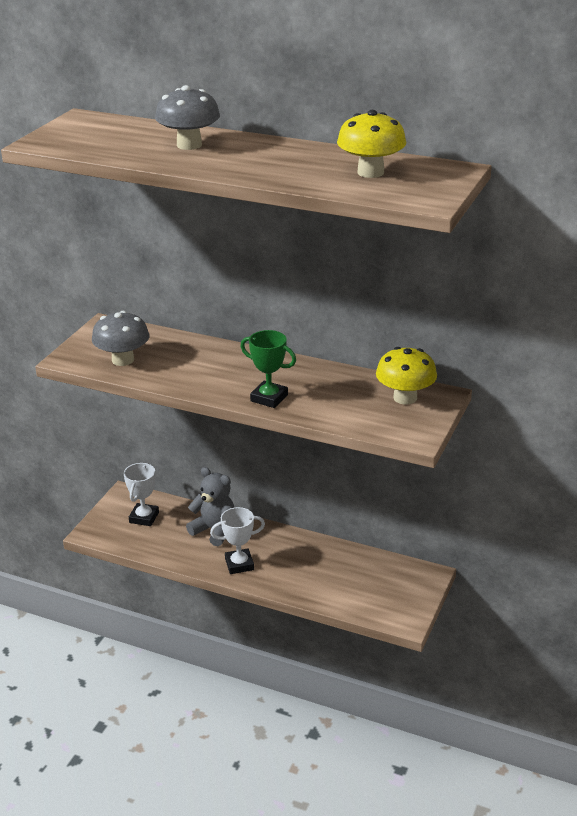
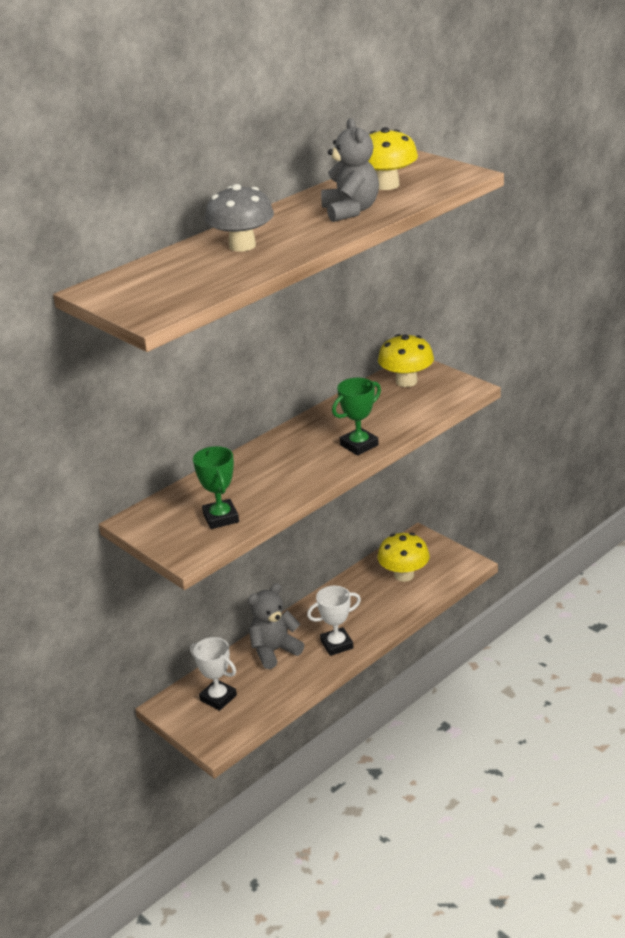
camera: 65 degrees left, 0 degrees up
grey mushroom [92,311,149,366] -> green trophy [193,446,239,529]
white trophy [210,507,265,574] -> white trophy turned 60 degrees clockwise [307,586,361,656]
none -> grey teddy bear [321,118,379,222]
none -> yellow mushroom [377,533,430,582]

